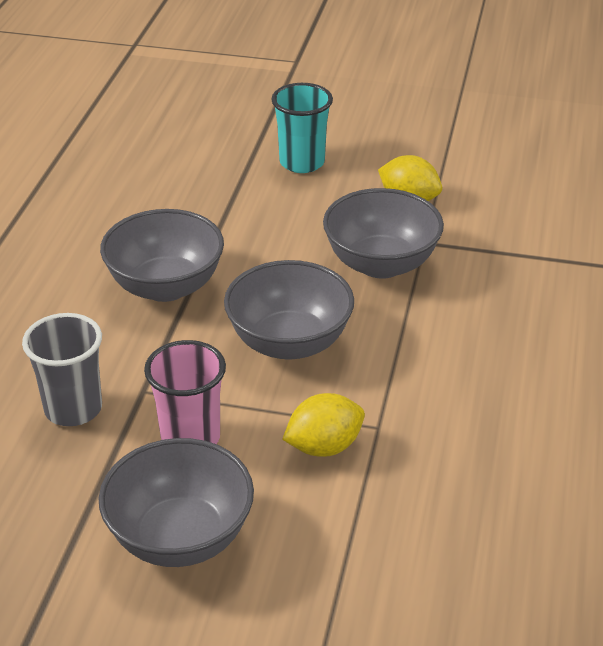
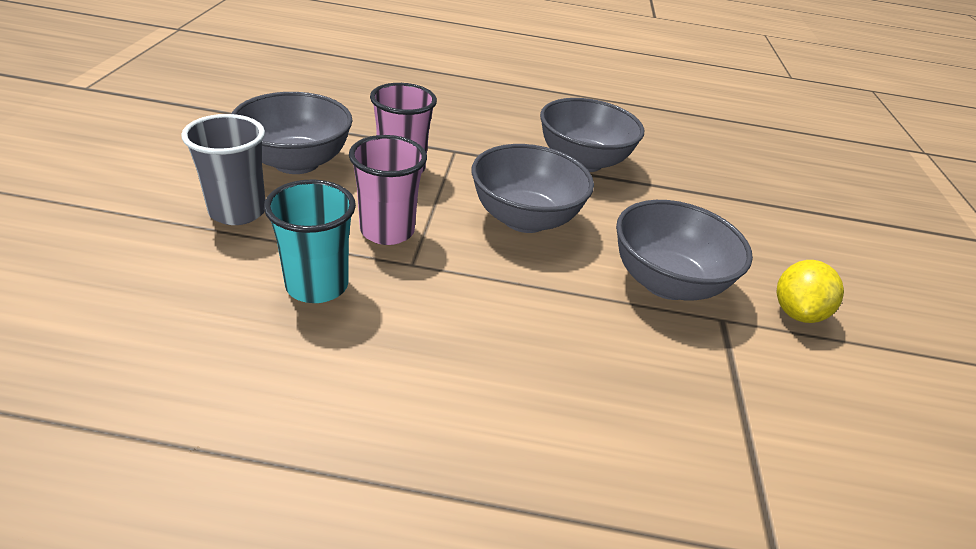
camera: 80 degrees right, 0 degrees up
grey cup [22,313,102,426] -> grey cup moved to [181,114,265,225]
turquoise cup [271,83,333,173] -> turquoise cup moved to [264,180,356,303]
yellow lemon [282,393,365,457] -> pink cup [349,135,427,245]

